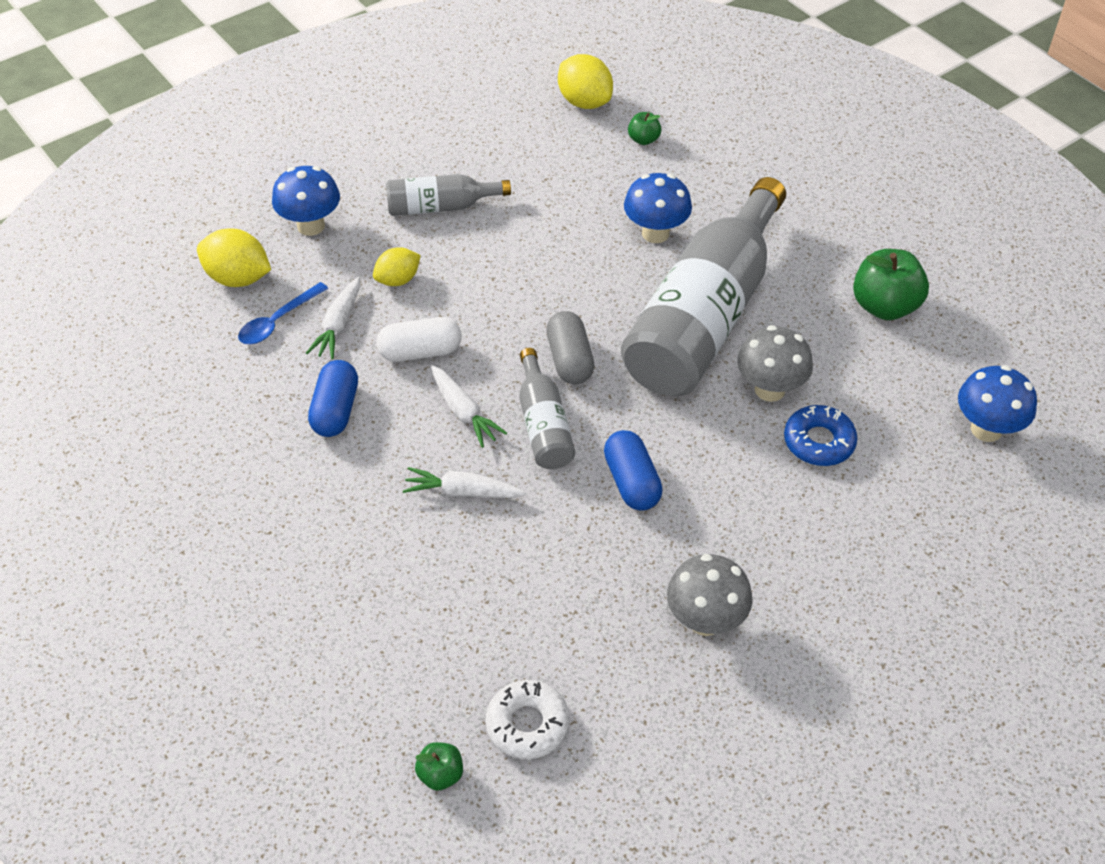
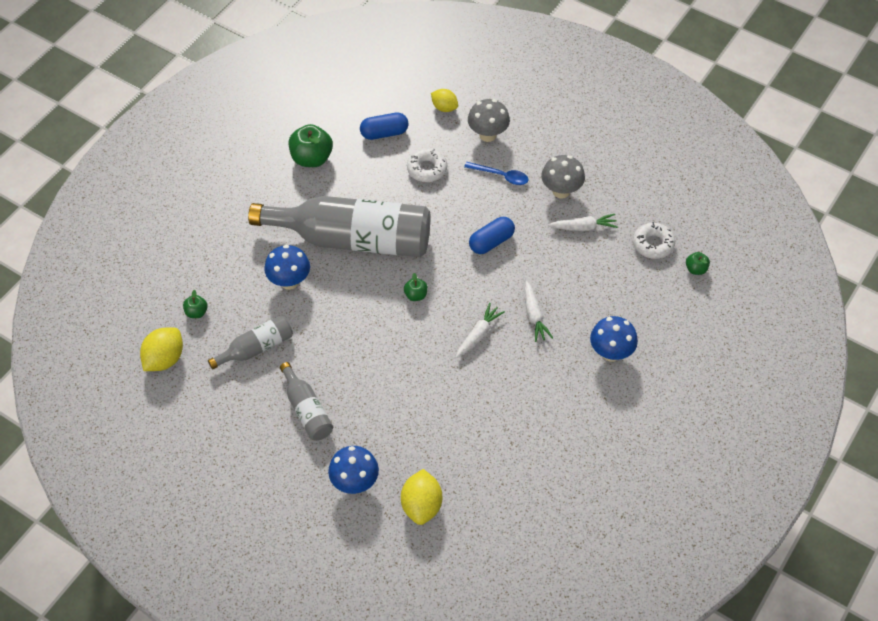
camera: 110 degrees left, 5 degrees up
blue spoon [238,282,328,344] -> blue spoon moved to [464,162,529,185]
white carrot [306,277,360,359] -> white carrot moved to [548,214,618,231]
blue capsule [308,360,358,437] -> blue capsule moved to [360,113,408,140]
yellow lemon [373,247,421,286] -> yellow lemon moved to [431,89,458,112]
white capsule [376,317,461,362] -> none
grey bottle [519,348,575,469] -> grey bottle moved to [208,315,293,369]
grey capsule [546,311,594,384] -> green apple [404,273,428,301]
grey mushroom [737,325,813,402] -> grey mushroom moved to [468,99,510,142]
blue donut [784,405,858,466] -> white donut [407,148,447,182]
blue mushroom [958,365,1037,442] -> blue mushroom moved to [590,316,638,361]

